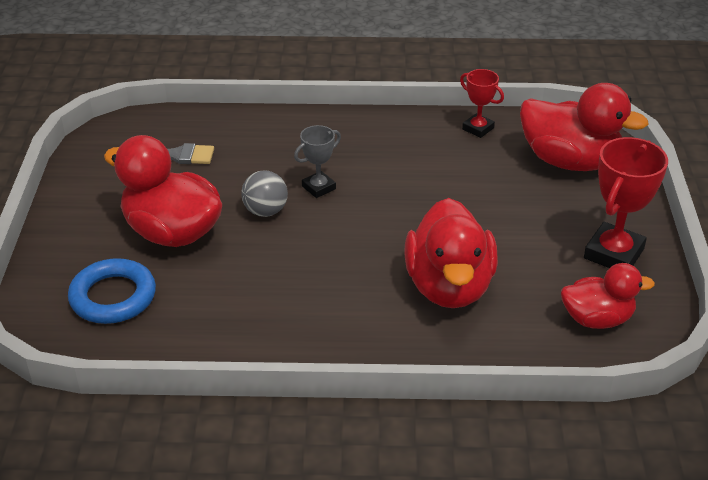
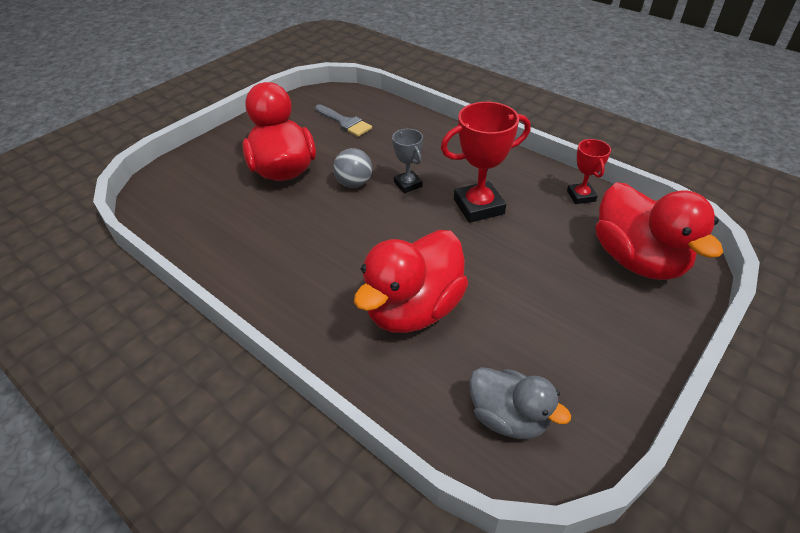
camera: 40 degrees right, 5 degrees up
blue ring [68,258,156,324] -> none
grey trophy [294,125,341,198] -> grey trophy turned 60 degrees clockwise [392,129,423,193]
red duck [561,263,655,329] -> grey duck [469,367,571,439]
red trophy [584,137,668,268] -> red trophy moved to [441,102,531,223]

